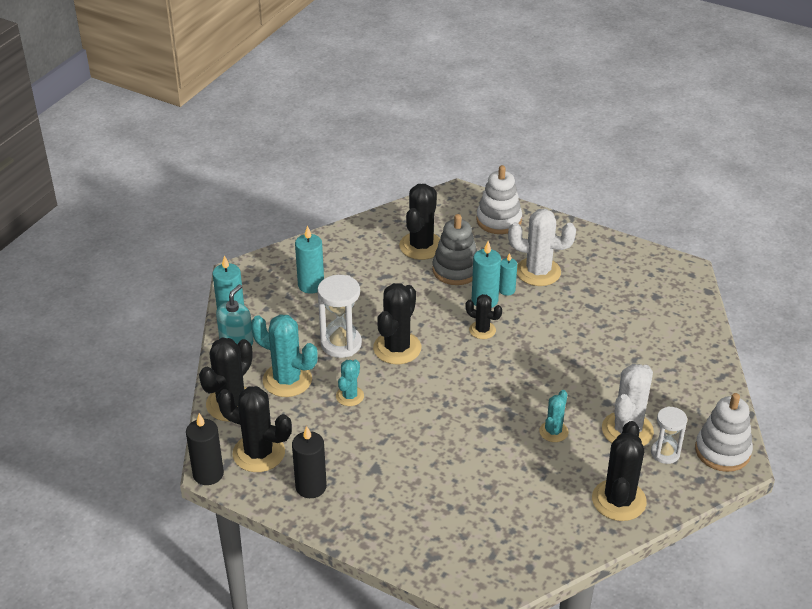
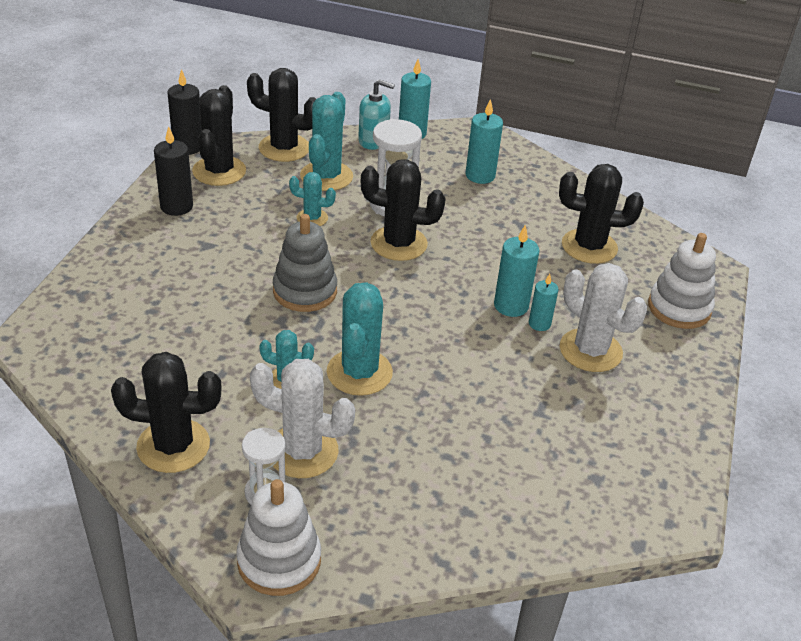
camera: 75 degrees right, 0 degrees up
grey stacking toy [432,214,477,285] -> grey stacking toy moved to [273,214,337,312]
black cactus [466,294,502,339] -> none
white cactus [508,209,576,286] -> white cactus turned 45 degrees counterclockwise [560,263,647,372]
none -> turquoise cactus [327,282,393,396]

